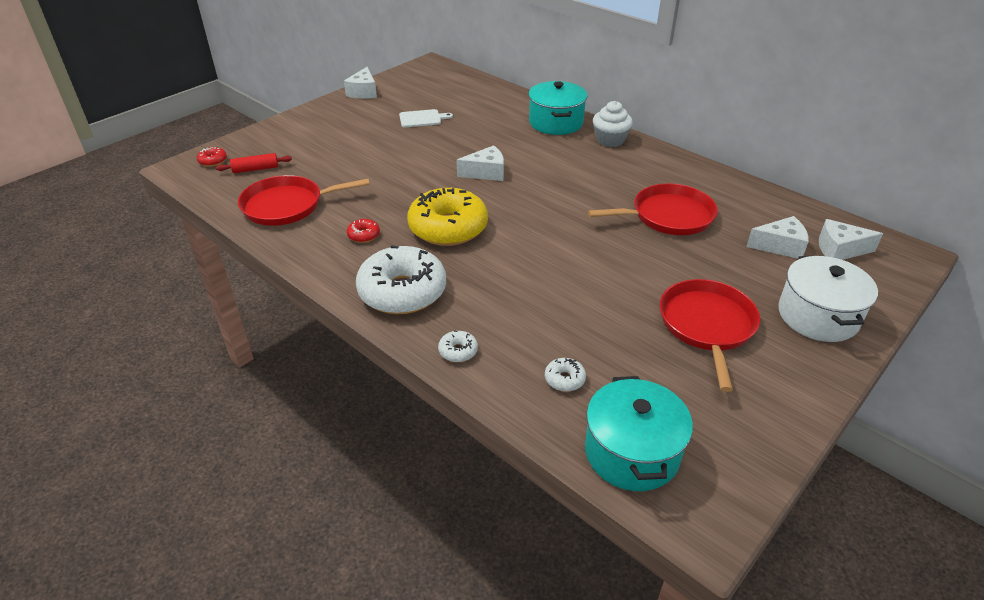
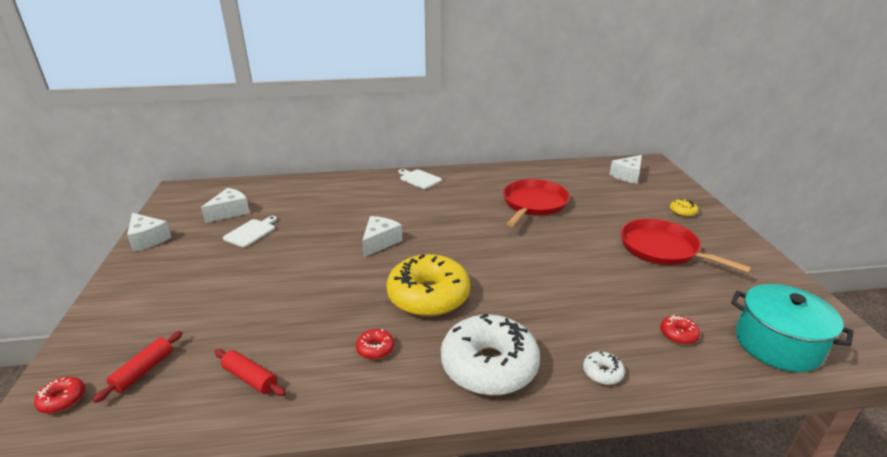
camera: 50 degrees left, 10 degrees down
red pan [238,175,370,226] -> red rolling pin [214,349,286,396]
turquoise pot [528,81,588,135] -> none
white donut [545,358,586,392] -> red donut [660,315,700,344]
white cupcake [593,101,633,147] -> white cutting board [399,169,442,189]
white cheese [746,216,809,259] -> white cheese moved to [201,188,250,223]
white pot [778,255,878,342] -> yellow donut [670,199,698,217]

